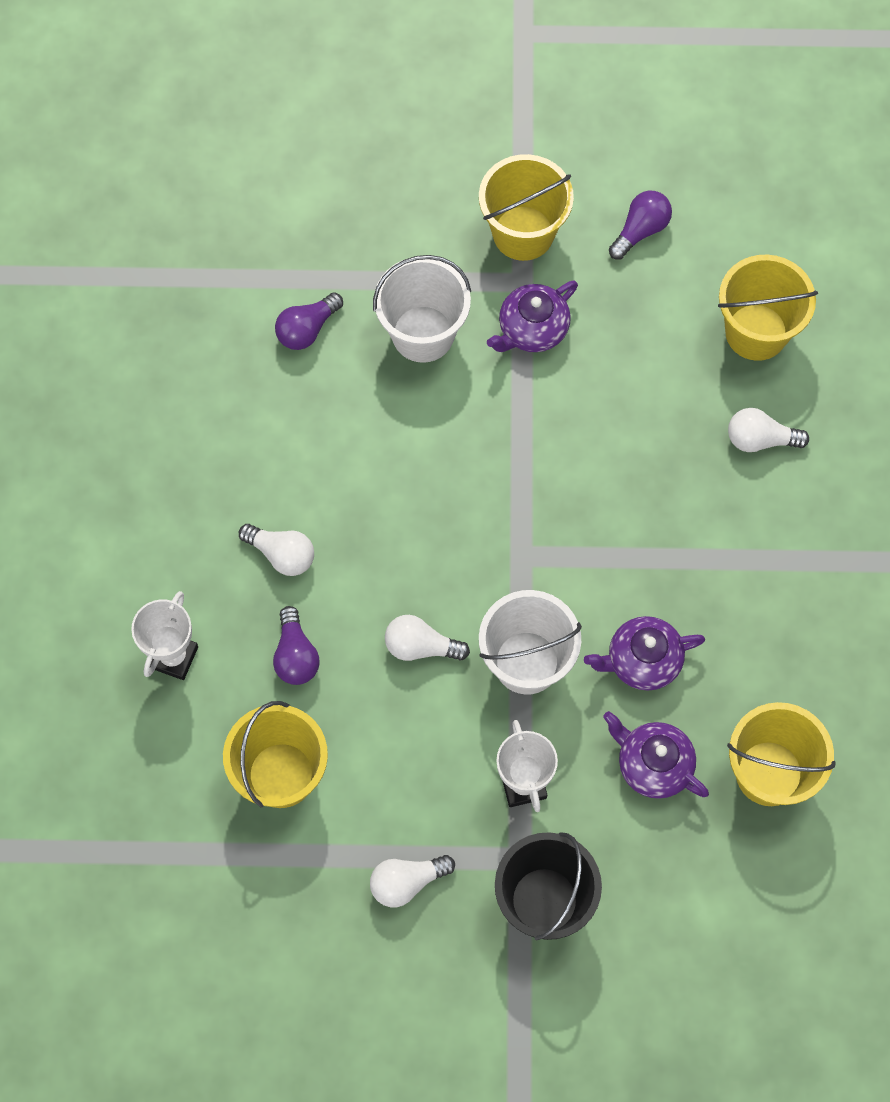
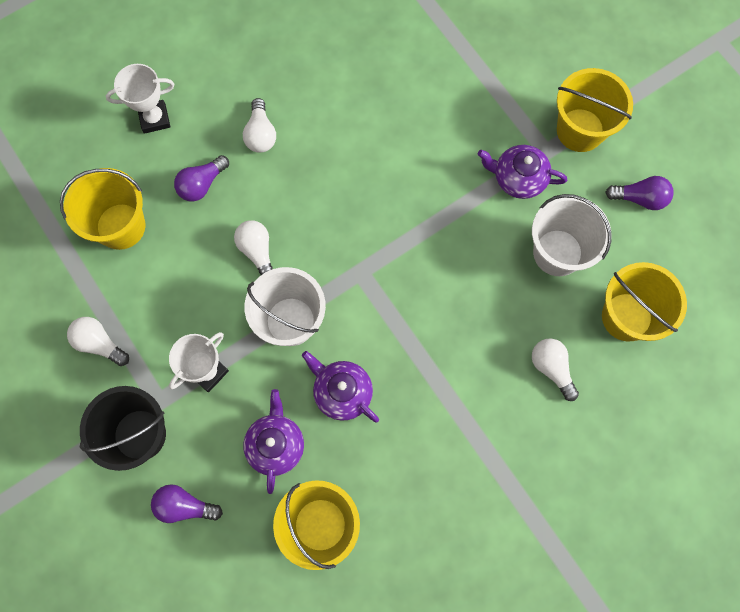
camera: 55 degrees right, 5 degrees up
purple light bulb [275,292,343,350] -> purple light bulb moved to [151,484,223,523]
white bucket [373,255,471,363] -> white bucket moved to [532,194,611,276]

